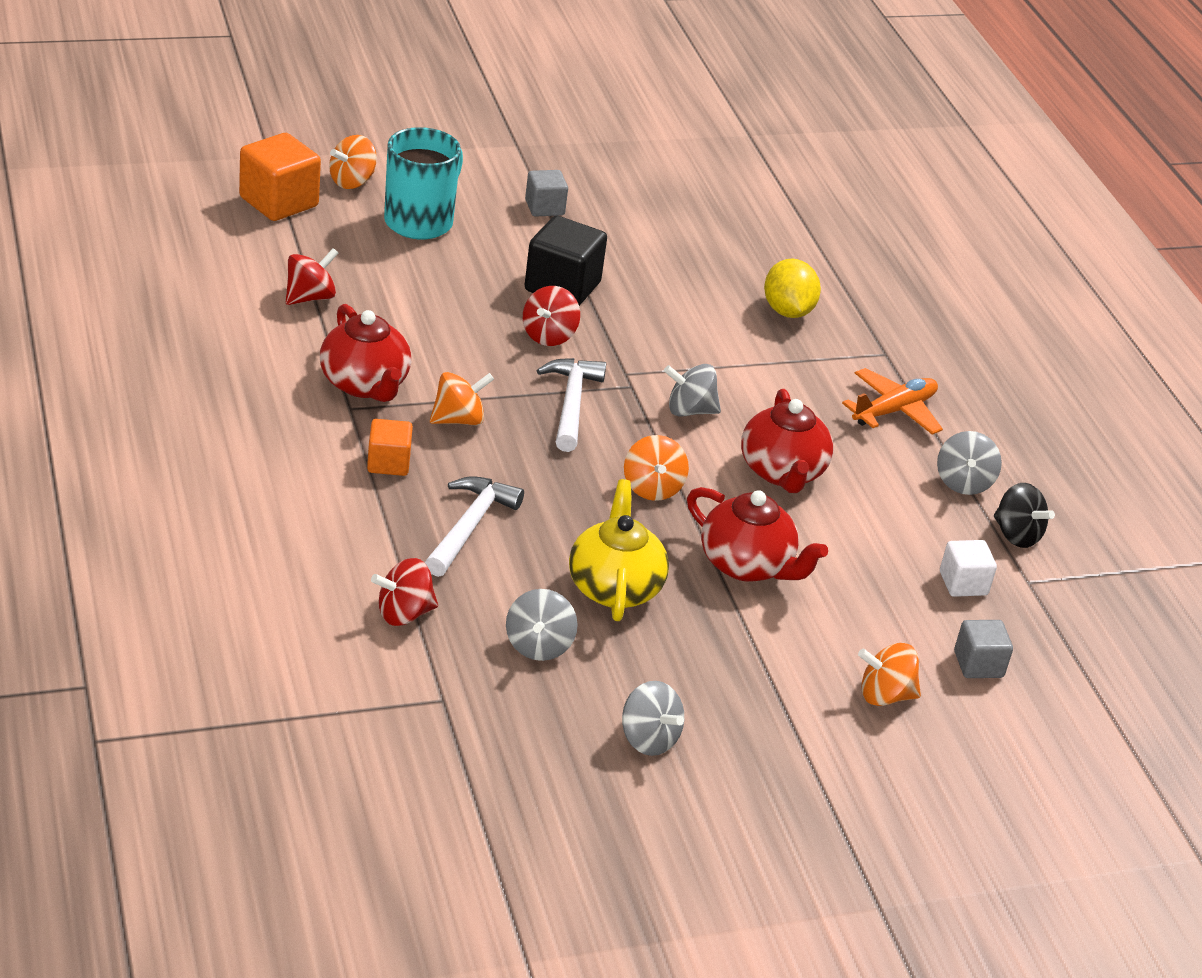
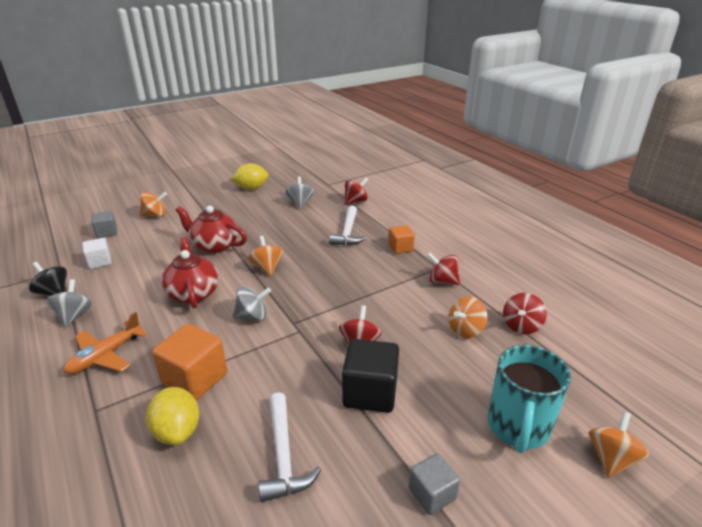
camera: 170 degrees right, 5 degrees down
orange cube [239,133,321,221] -> orange cube moved to [152,324,227,401]
red teapot [320,304,411,402] -> red spinning top [427,252,460,285]
orange spinning top [430,372,494,425] -> orange spinning top moved to [449,296,488,338]
white hammer [536,358,606,452] -> white hammer moved to [258,392,321,502]
yellow teapot [569,479,669,621] -> none
grey spinning top [622,681,684,756] -> yellow lemon [231,163,269,190]

